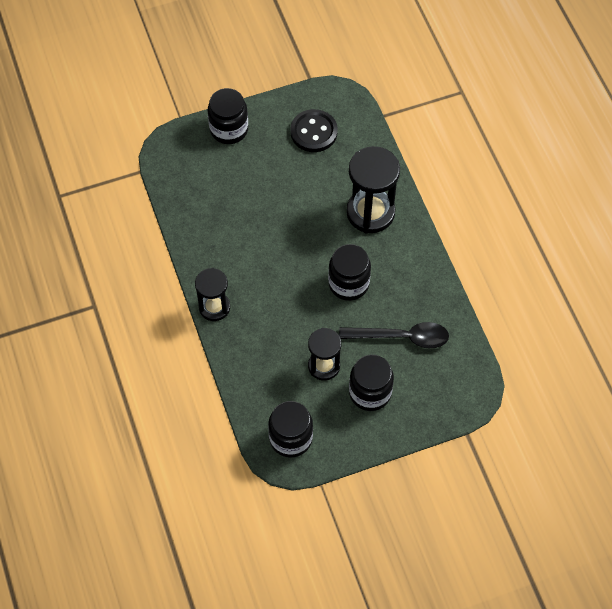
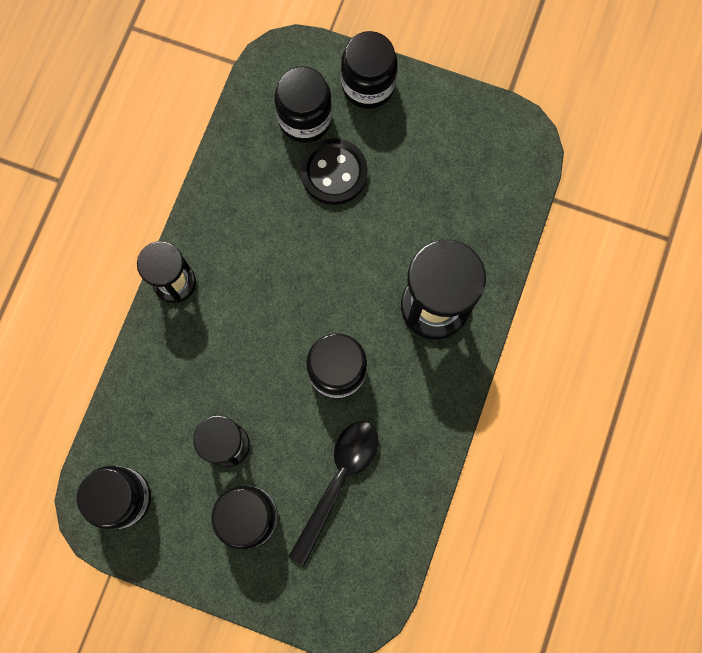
camera: 40 degrees right, 15 degrees up
black button [290,109,338,152] -> black button moved to [301,138,368,205]
black spoon [339,322,449,348] -> black spoon turned 105 degrees counterclockwise [288,421,378,566]
none -> black jar [274,66,332,143]

